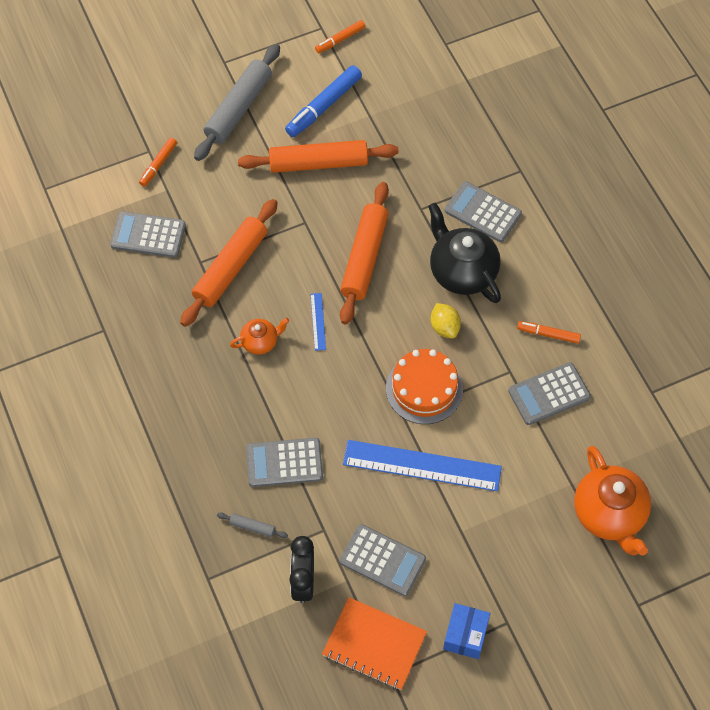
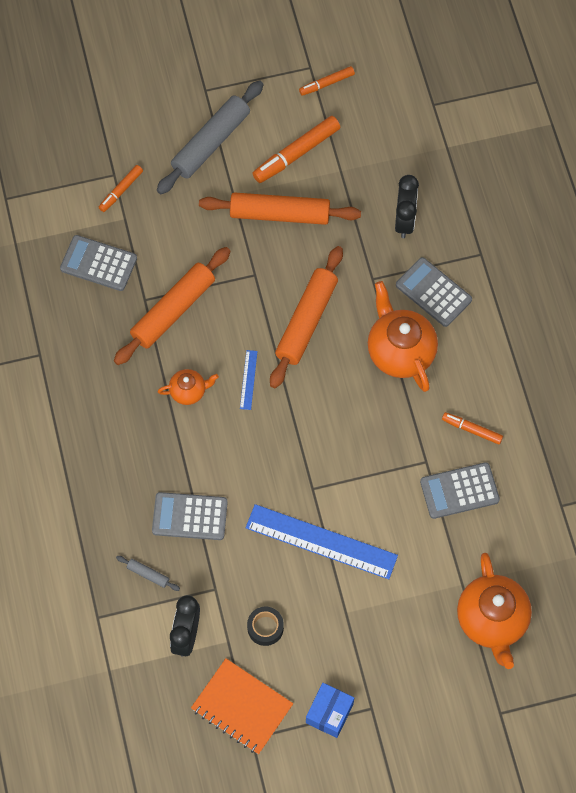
camera: 10 degrees right, 5 degrees up
blue marker [285,65,362,137] -> orange marker [253,116,340,183]
grey calculator [340,524,426,596] -> black tape [247,607,284,646]
orange cake [386,349,463,424] -> none
black teapot [428,202,501,303] -> orange teapot [368,281,438,392]
yellow lemon [431,303,461,338] -> none
none -> black clock [395,175,419,238]

